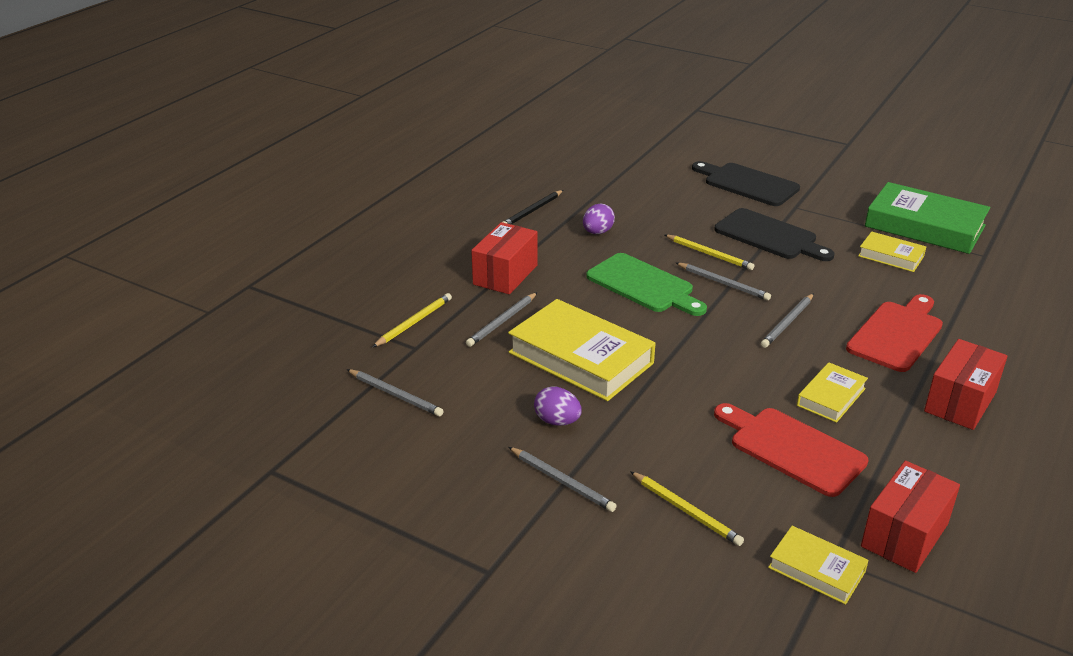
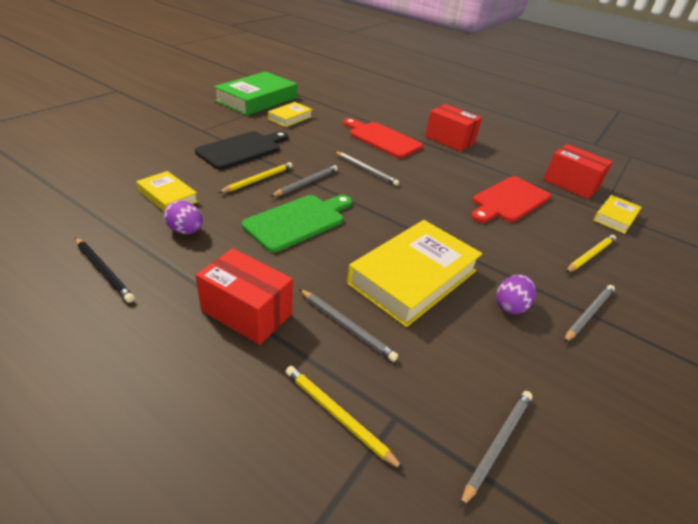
camera: 90 degrees left, 5 degrees up
black cutting board [692,161,800,206] -> none
yellow book [797,362,868,423] -> yellow book moved to [136,171,198,211]

